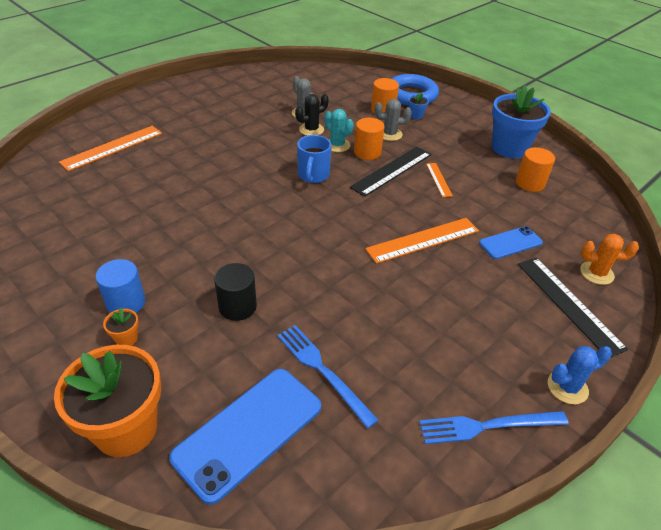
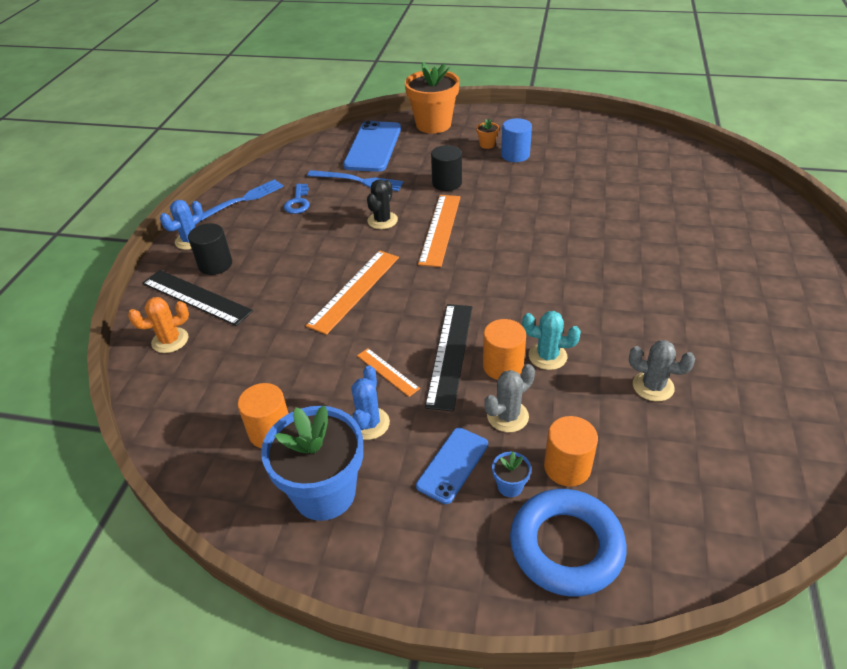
camera: 150 degrees right, 0 degrees up
orange ruler [59,126,162,171] -> orange ruler moved to [418,195,460,267]
black cactus [295,94,329,136] -> black cactus moved to [367,180,398,229]
blue mug [297,135,332,183] -> none
blue phone [479,226,543,259] -> blue phone moved to [416,428,488,504]
none -> black cylinder [188,223,232,275]
none -> blue key [284,184,310,214]
none -> blue cactus [351,365,390,440]

